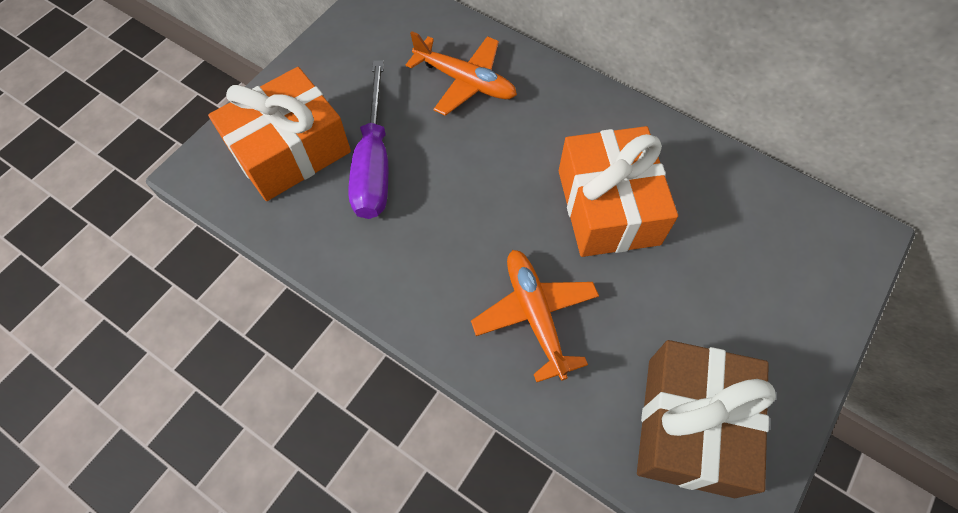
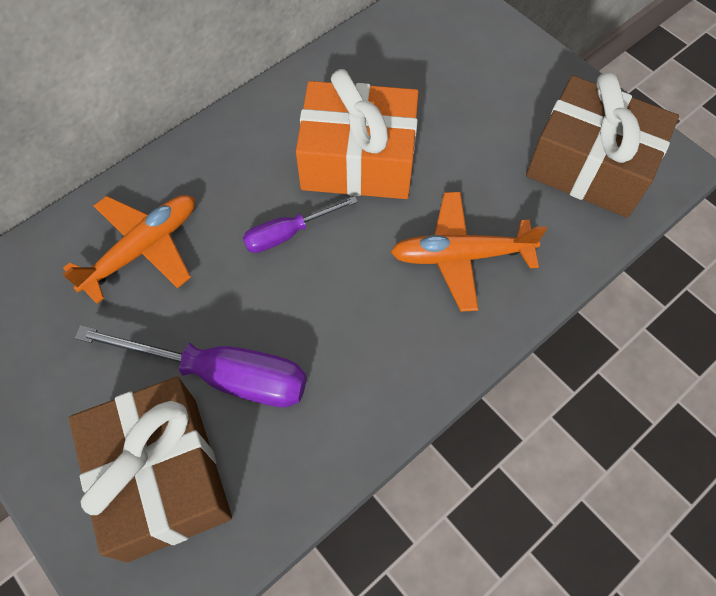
camera: 75 degrees left, 0 degrees up
orange gift [208,67,351,201] -> brown gift [69,377,232,562]
none -> purple screwdriver [243,196,358,253]

